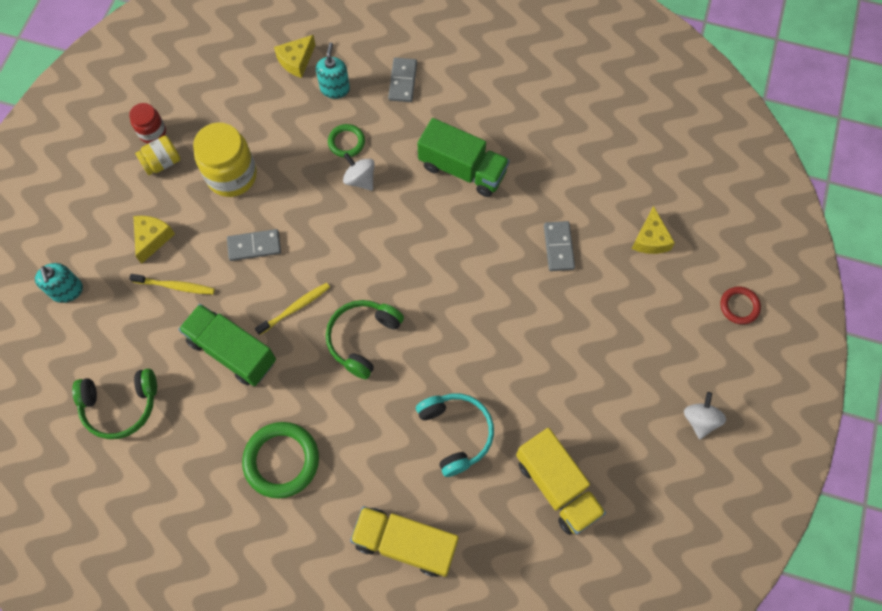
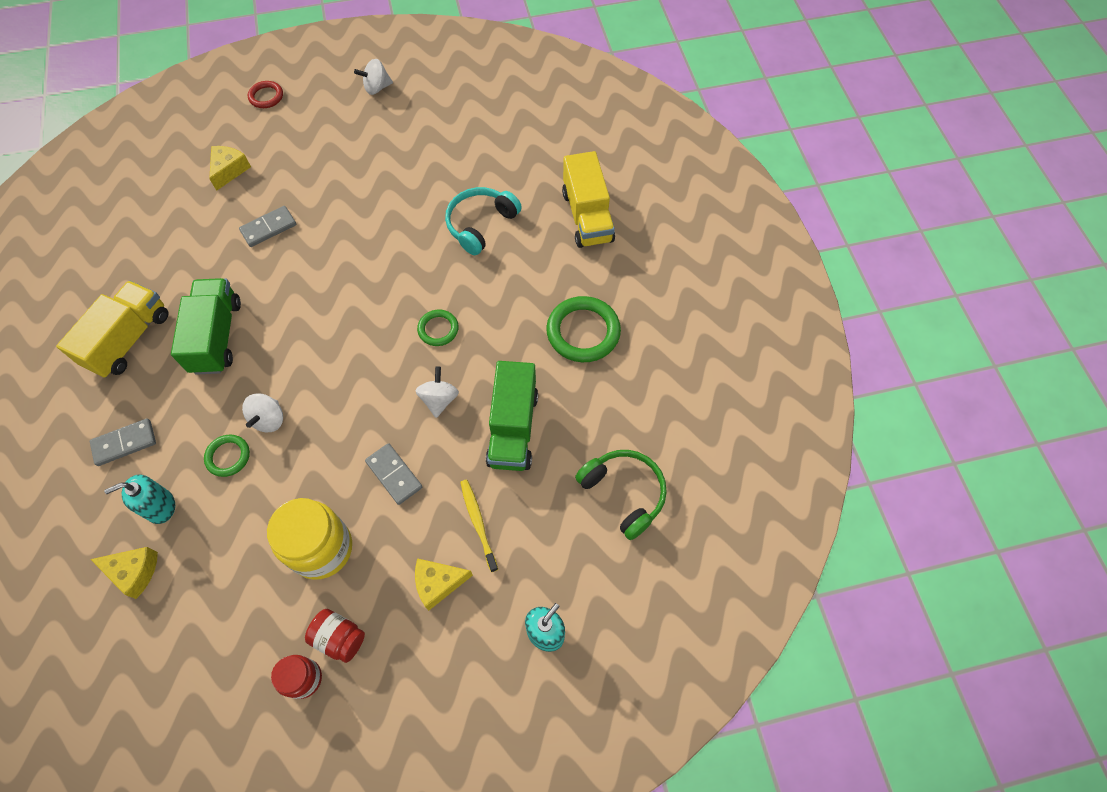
camera: 120 degrees left, 5 degrees down
yellow jar [135,135,181,175] -> red jar [305,609,365,663]
yellow toothbrush [255,283,330,335] -> white spinning top [416,366,459,418]
green headphones [326,300,404,379] -> green ring [417,310,459,346]
yellow truck [516,428,606,535] -> yellow truck moved to [56,280,168,378]
yellow cheese [632,206,675,254] -> yellow cheese turned 45 degrees counterclockwise [209,146,251,191]

